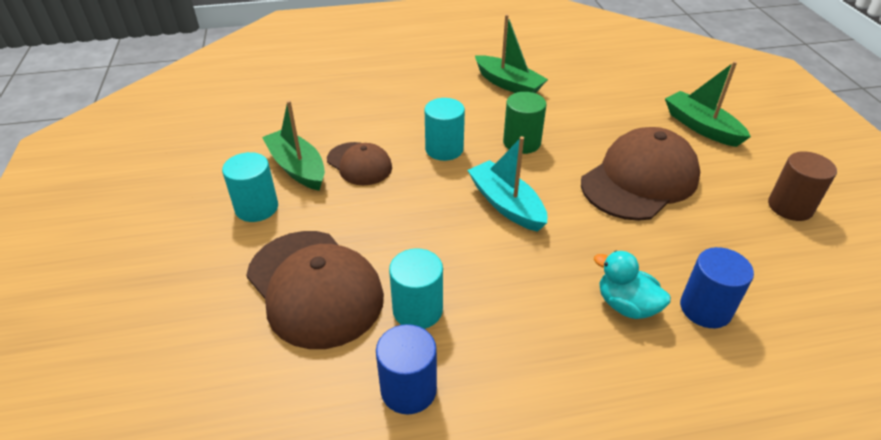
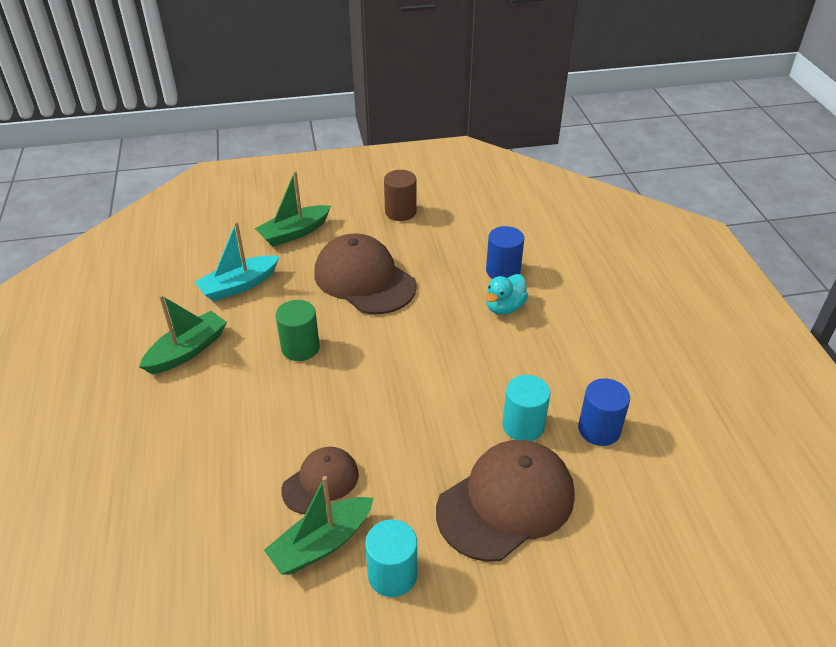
camera: 90 degrees left, 0 degrees up
turquoise cylinder [425,98,465,161] -> none
turquoise boat [467,136,547,232] -> turquoise boat moved to [195,222,280,301]

